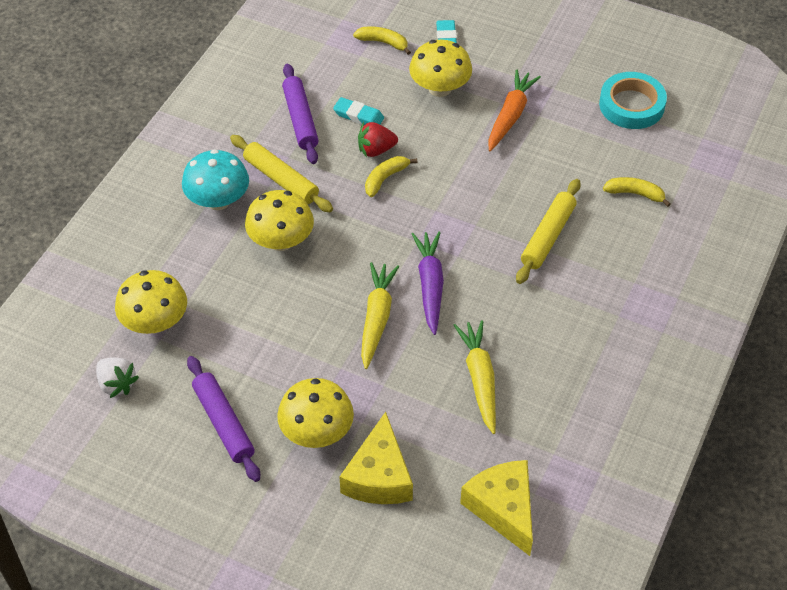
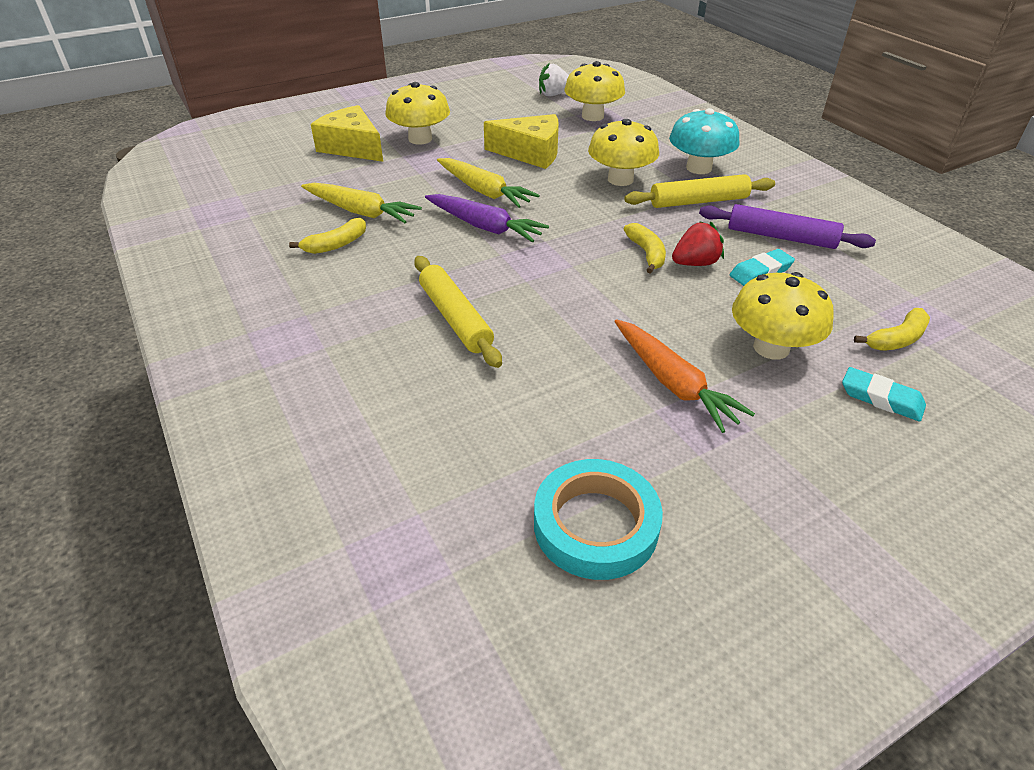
camera: 125 degrees right, 10 degrees down
purple rolling pin [187,356,260,482] -> none
red strawberry [358,122,398,157] -> red strawberry turned 45 degrees clockwise [672,221,724,266]
yellow cheese [460,460,533,556] -> yellow cheese moved to [484,114,559,169]
yellow banana [603,177,671,207] -> yellow banana moved to [289,218,366,254]

